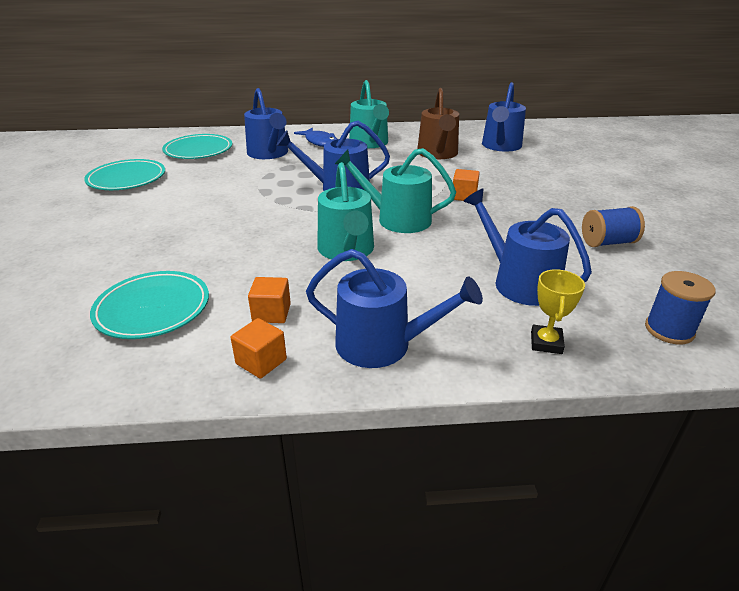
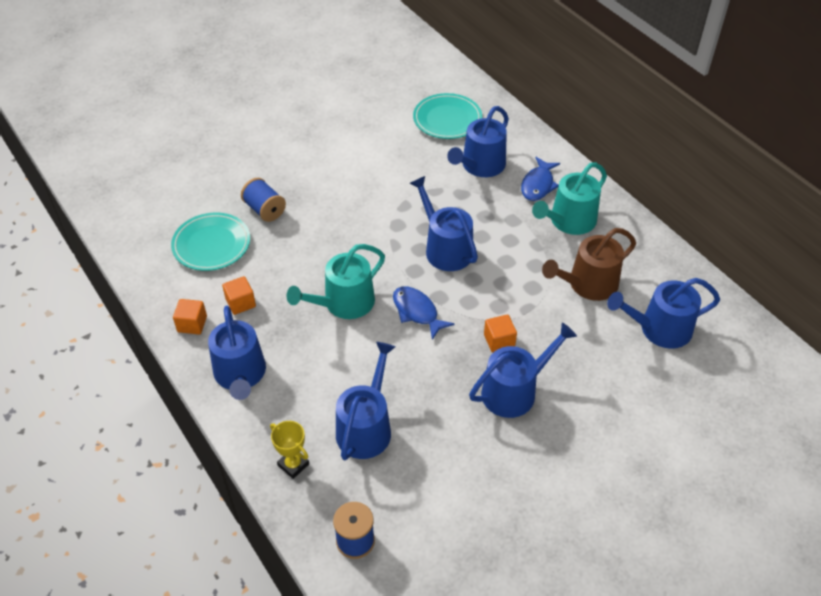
camera: 60 degrees right, 15 degrees up
turquoise plate [84,159,165,190] -> none
turquoise watering can [335,148,456,233] -> blue fish [393,287,454,340]
yellow trophy [531,269,585,354] -> yellow trophy turned 60 degrees clockwise [270,421,309,479]
blue spool [582,206,645,247] -> blue spool moved to [241,178,286,222]
none -> blue watering can [469,323,577,418]

